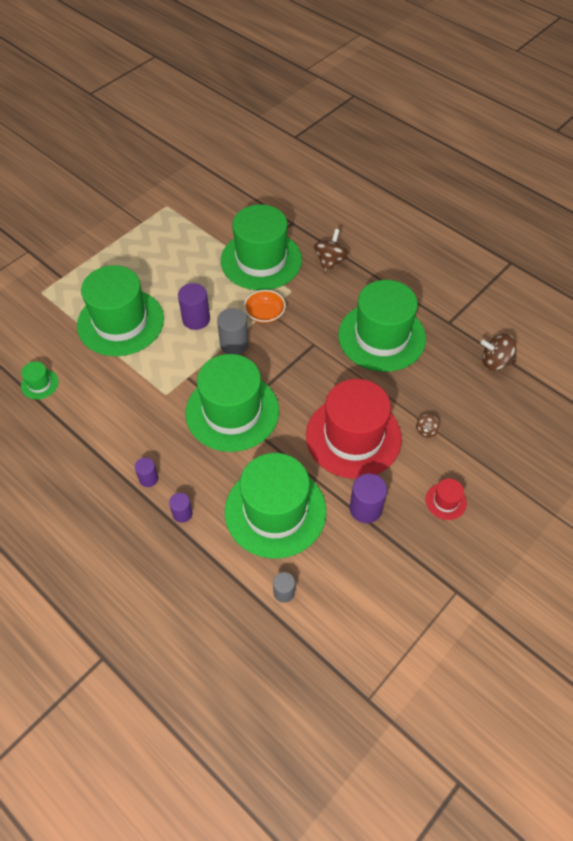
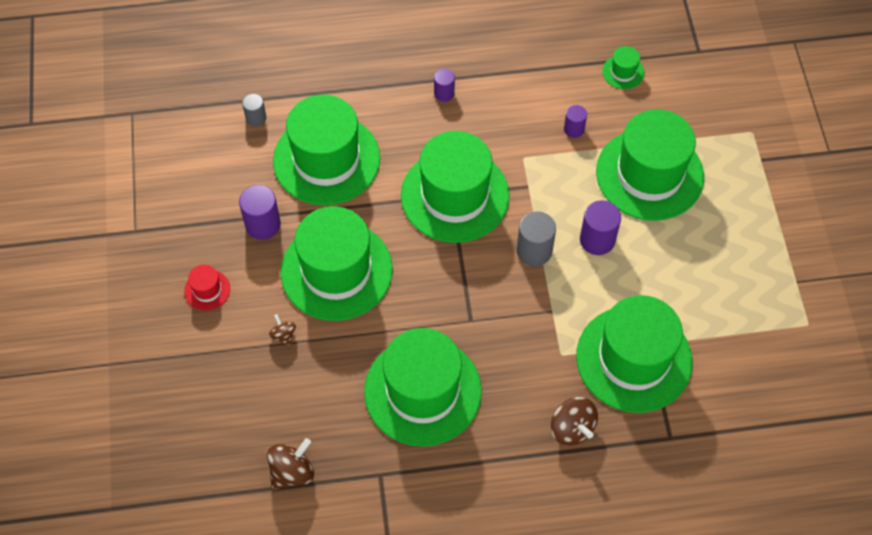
camera: 130 degrees right, 5 degrees up
purple cylinder [169,493,193,523] -> purple cylinder moved to [564,105,587,138]
orange bowl [244,290,286,323] -> none
red hat [306,379,402,479] -> green hat [280,206,393,321]

